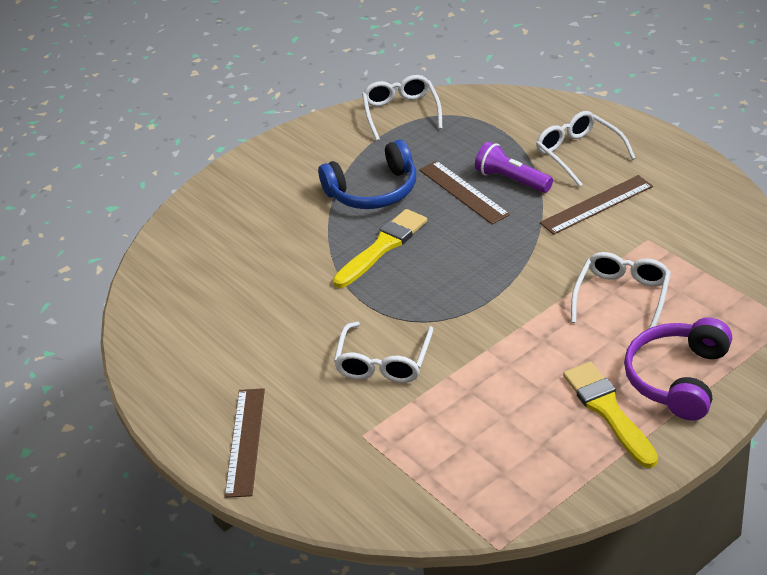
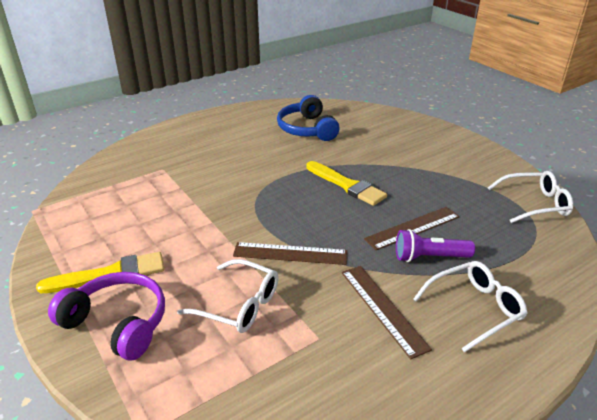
camera: 90 degrees right, 5 degrees down
brown ruler [225,388,265,498] -> brown ruler moved to [233,242,348,265]
blue headphones [318,139,416,209] -> blue headphones moved to [277,95,340,141]
white glasses [334,322,433,383] -> none
purple flashlight [475,142,553,193] -> purple flashlight turned 135 degrees counterclockwise [396,229,475,262]

